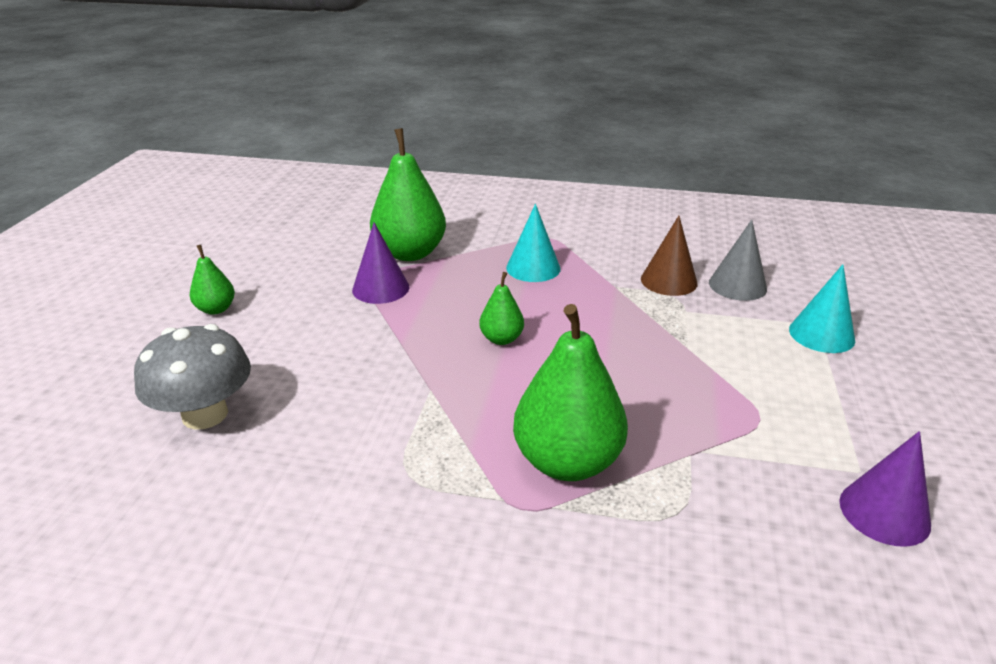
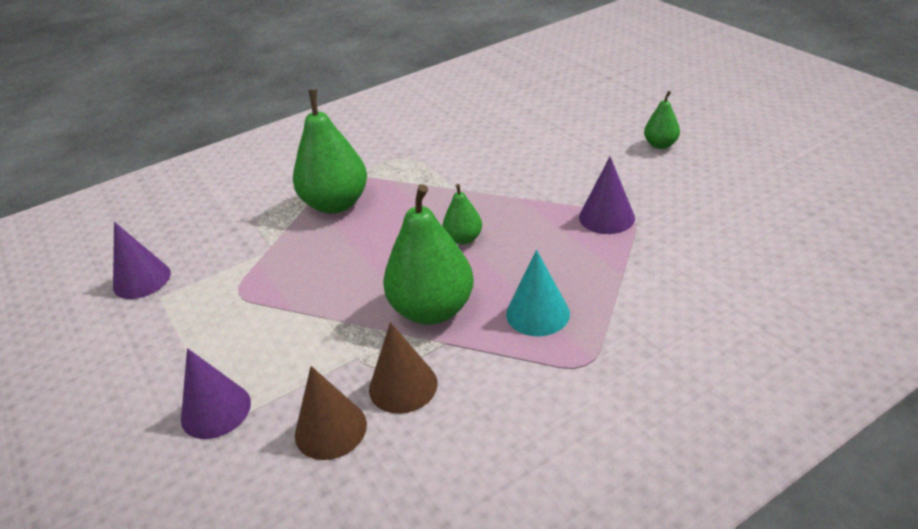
camera: 140 degrees right, 5 degrees up
grey mushroom [134,324,251,430] -> none
green pear [370,128,446,261] -> green pear moved to [383,184,474,325]
grey cone [709,220,767,301] -> brown cone [295,366,367,460]
turquoise cone [789,264,855,353] -> purple cone [181,348,251,439]

